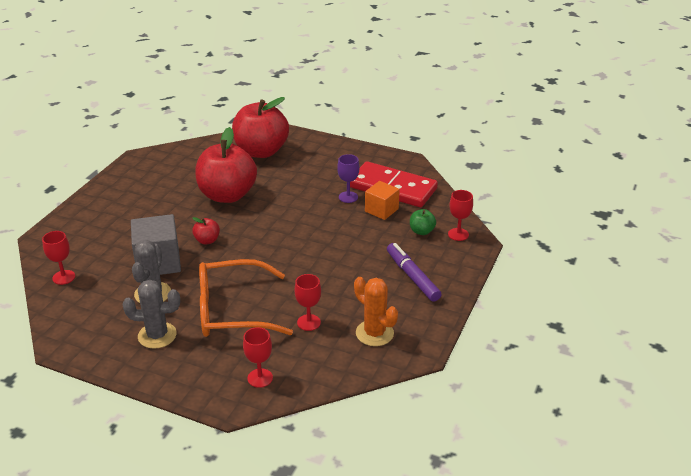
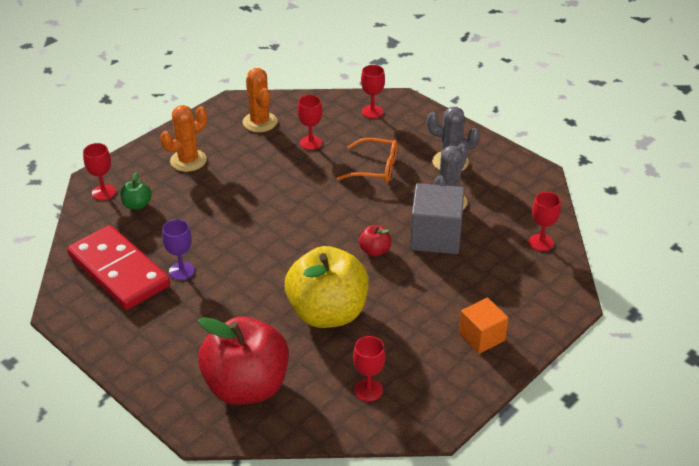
camera: 160 degrees left, 5 degrees up
red apple [195,127,257,203] -> yellow apple [285,246,369,328]
orange glasses [199,259,293,337] -> orange glasses [336,138,397,183], size x0.61
orange cube [365,181,400,220] -> orange cube moved to [459,298,509,354]
purple marker [387,243,442,302] -> orange cactus [160,105,207,172]
none -> red goblet [353,336,385,402]

